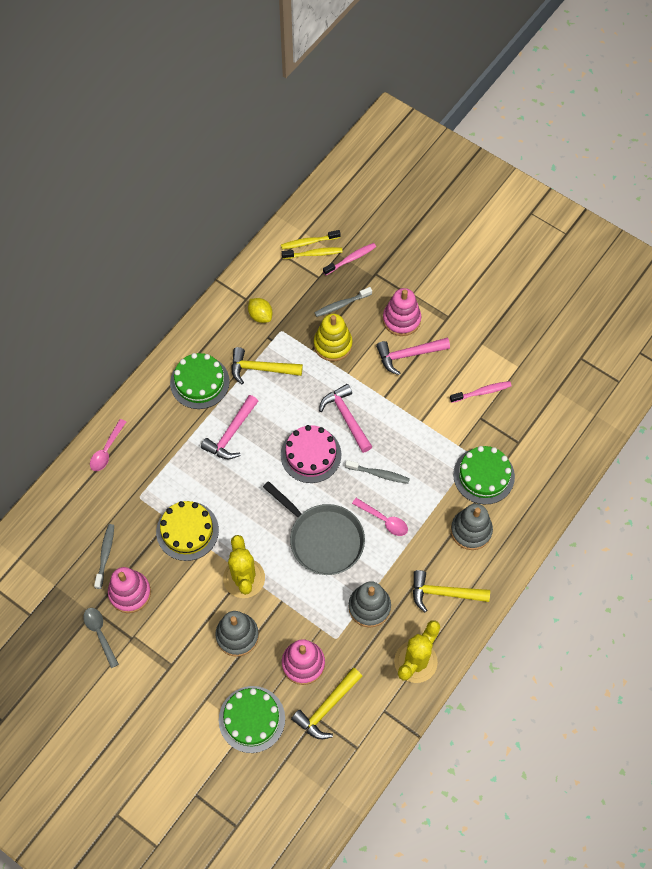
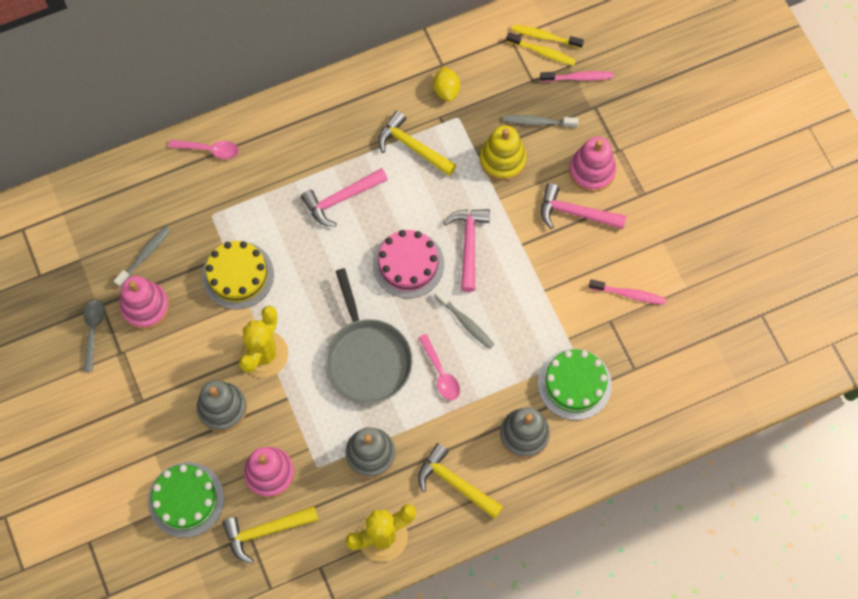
camera: 30 degrees right, 5 degrees up
pink spoon [90,419,126,471] -> pink spoon turned 135 degrees counterclockwise [169,139,238,159]
green cake [170,353,230,409] -> none

